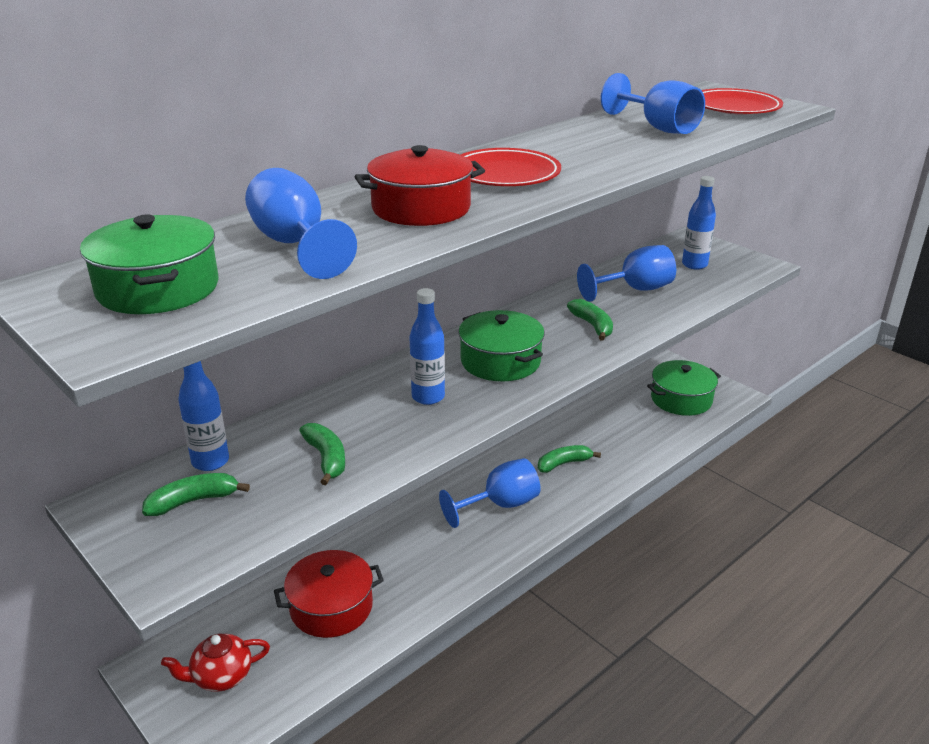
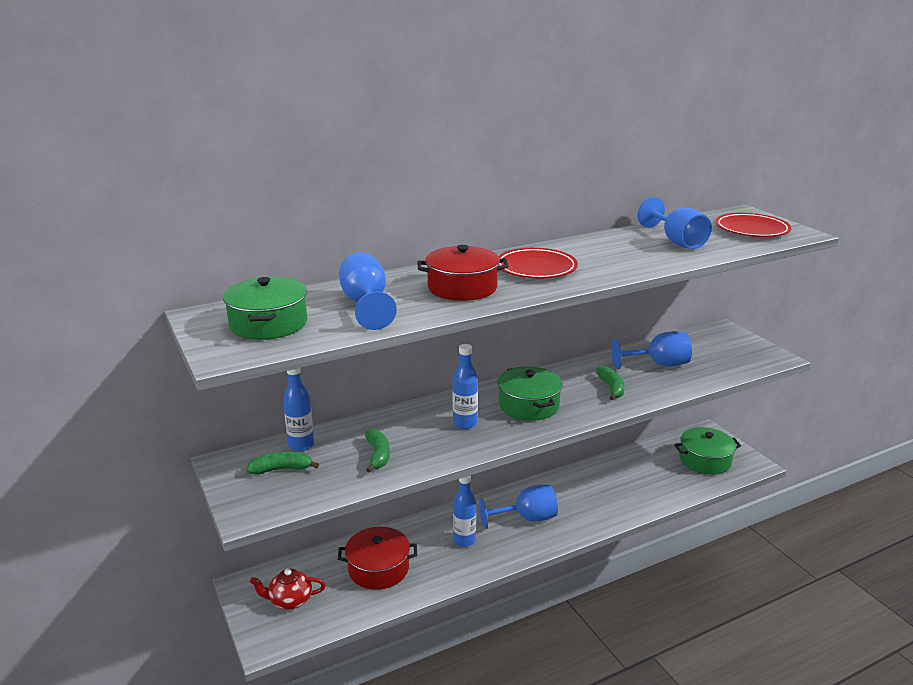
camera: 15 degrees right, 5 degrees down
green banana [538,445,601,473] -> none
blue bottle [682,176,716,270] -> blue bottle moved to [453,475,476,547]

